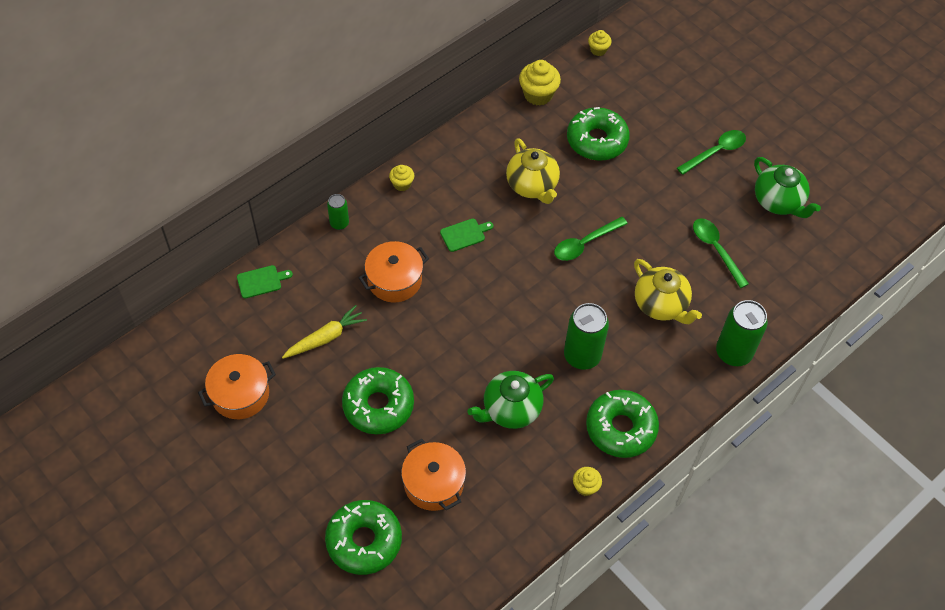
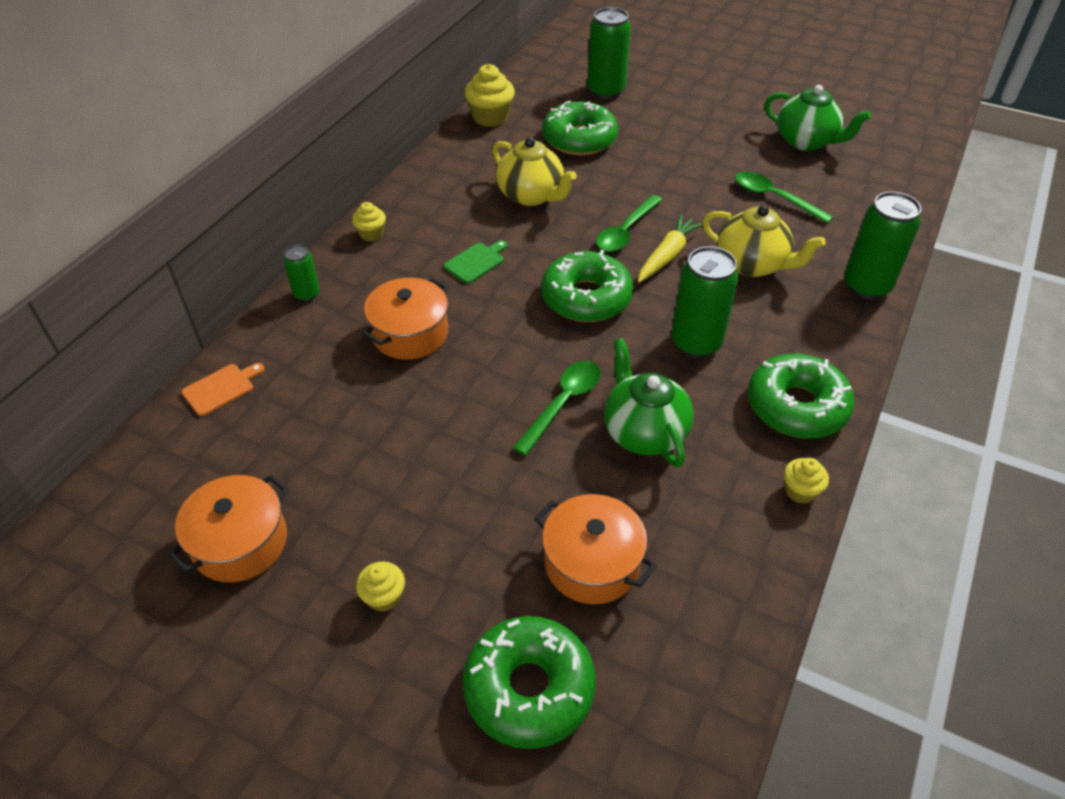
camera: 20 degrees left, 10 degrees down
green cutting board [237,265,293,299] -> orange cutting board [182,363,265,416]
yellow carrot [282,305,367,359] -> yellow carrot moved to [638,215,703,283]
green donut [342,367,414,434] -> green donut moved to [541,250,634,322]
green teapot [467,371,554,429] -> green teapot turned 120 degrees clockwise [604,338,694,467]
yellow cupcake [588,30,612,56] -> yellow cupcake moved to [356,561,405,612]
green spoon [677,130,746,175] -> green spoon moved to [513,361,601,456]
none -> green can [587,7,631,99]

